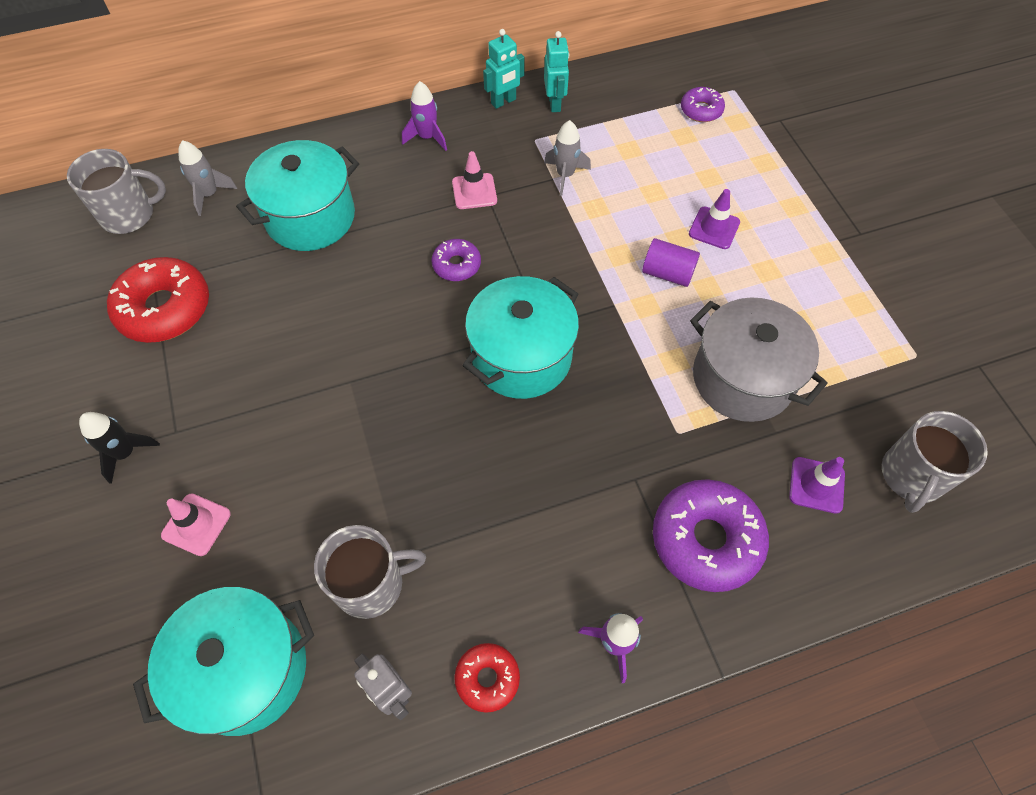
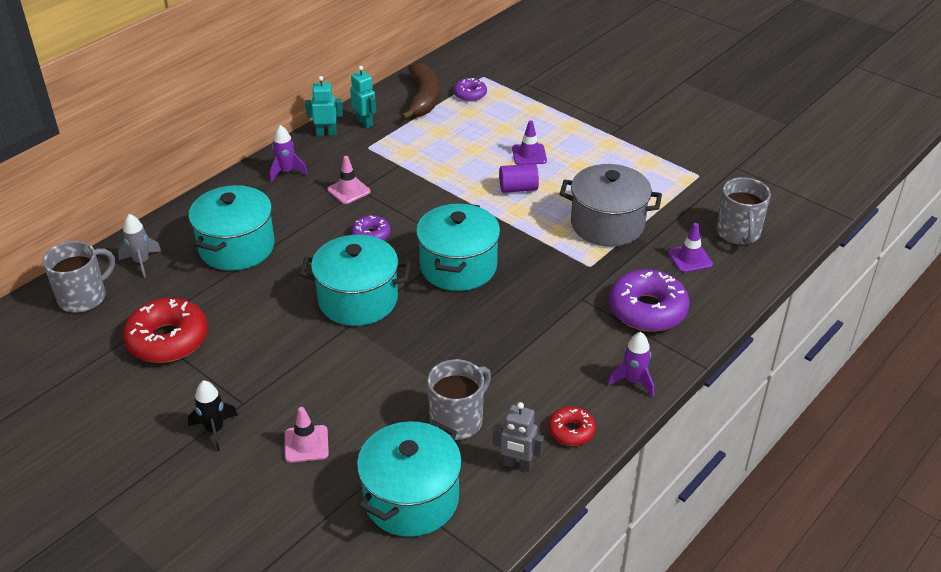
camera: 30 degrees left, 20 degrees down
turquoise robot [483,29,525,109] -> turquoise robot turned 120 degrees counterclockwise [305,76,343,136]
grey rocket [544,120,591,196] -> none
none -> turquoise pot [300,235,410,326]
none -> brown banana [401,63,439,120]

